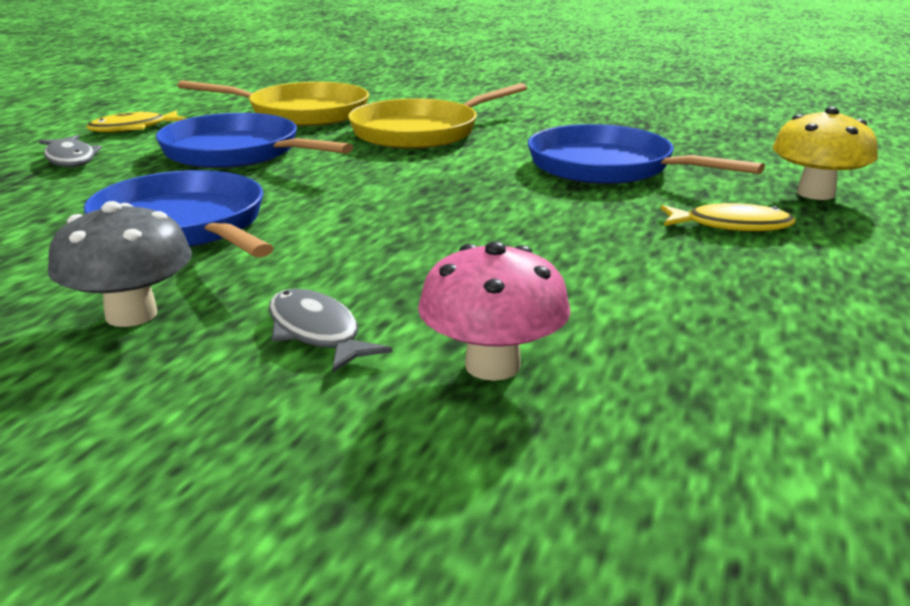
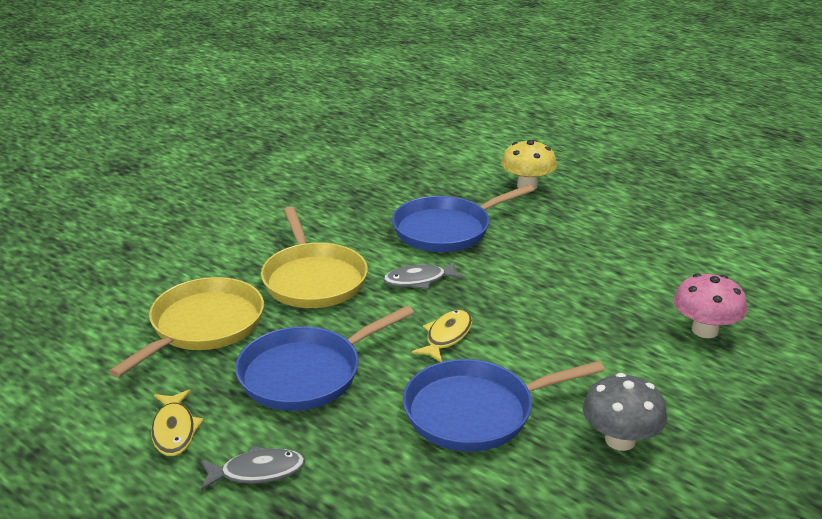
camera: 70 degrees left, 5 degrees up
grey fish [269,289,392,372] -> grey fish moved to [383,262,464,289]
yellow fish [661,203,796,232] -> yellow fish moved to [412,309,472,362]

